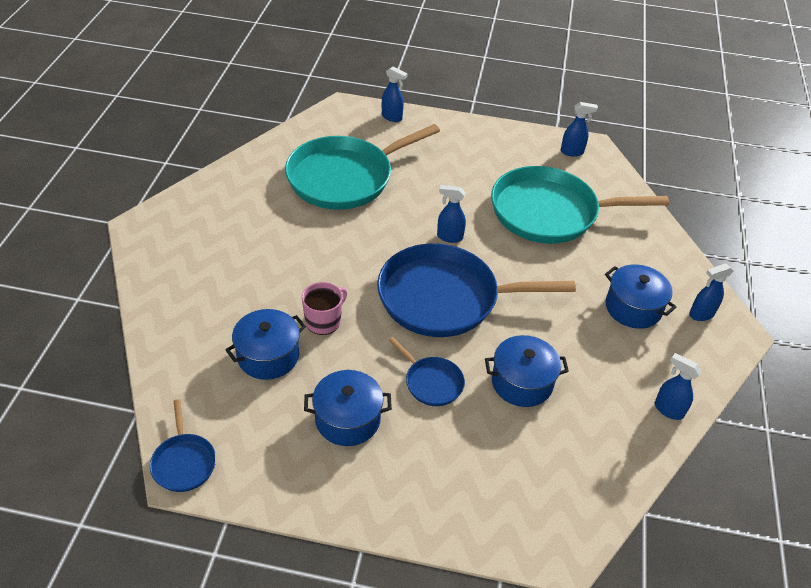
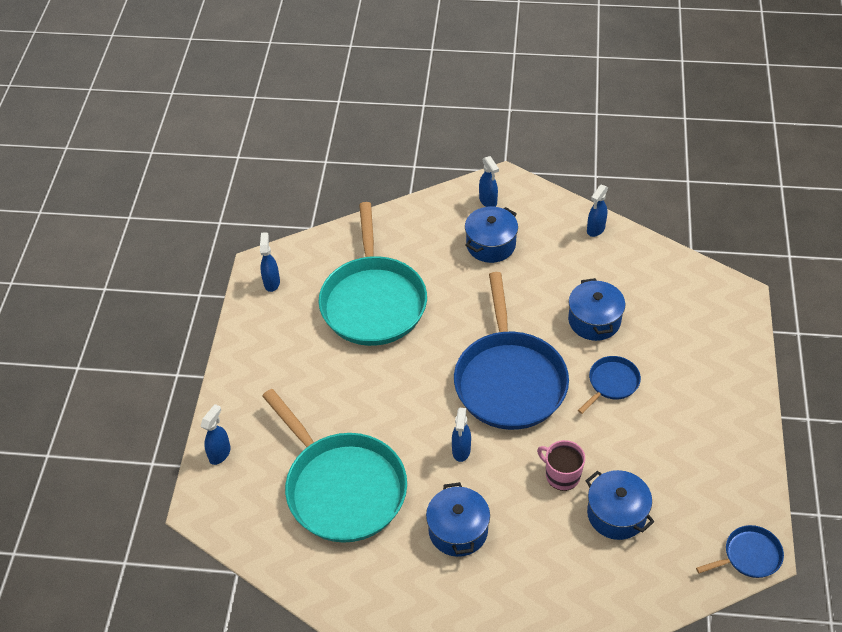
camera: 90 degrees left, 5 degrees up
blue pot [304,370,392,446] -> blue pot moved to [426,482,490,557]
blue spray bottle [437,185,466,243] -> blue spray bottle moved to [452,408,471,462]

